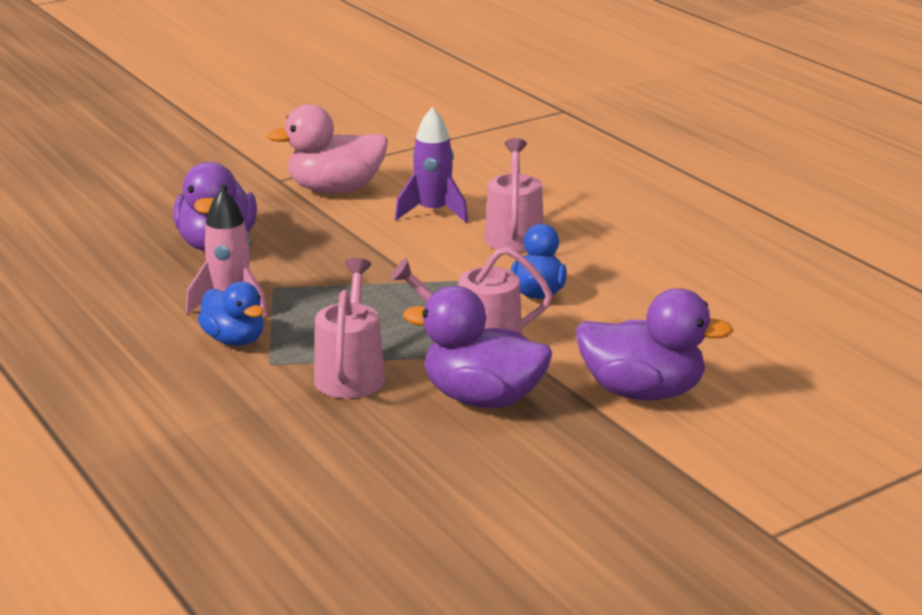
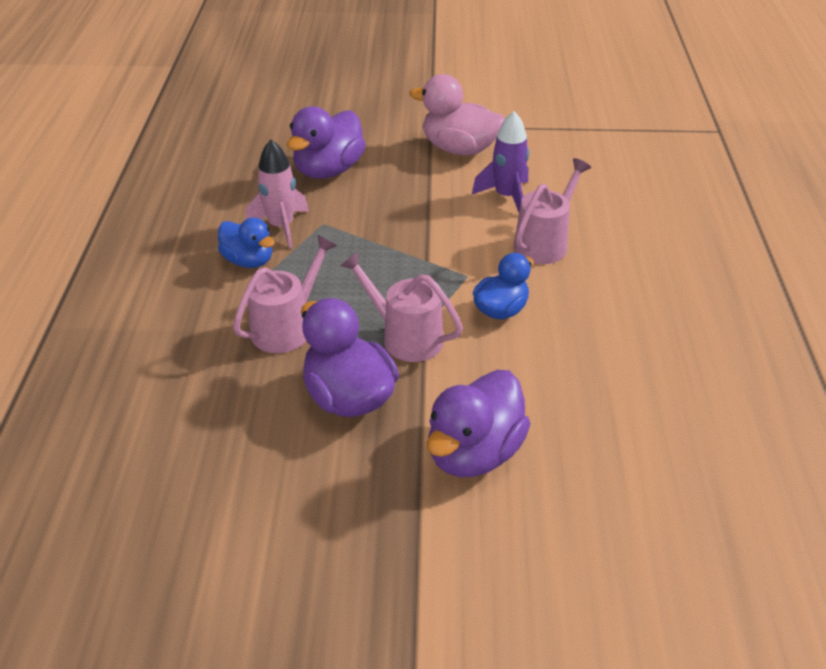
camera: 35 degrees right, 15 degrees up
blue duck [198,282,264,346] -> blue duck turned 45 degrees counterclockwise [218,218,275,268]
purple duck [576,288,734,401] -> purple duck turned 75 degrees clockwise [427,370,531,477]

